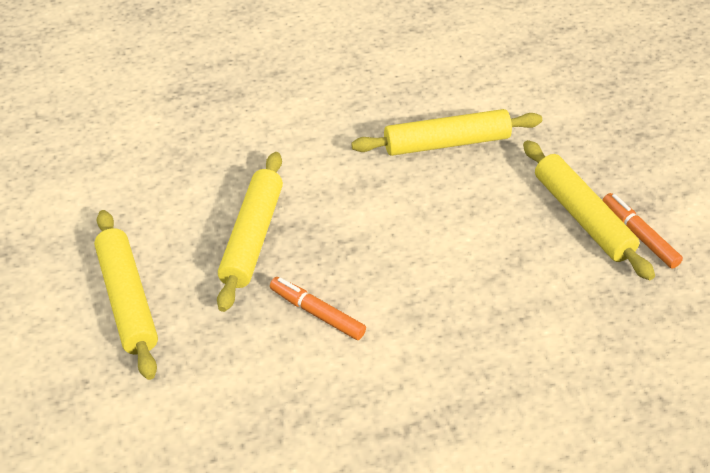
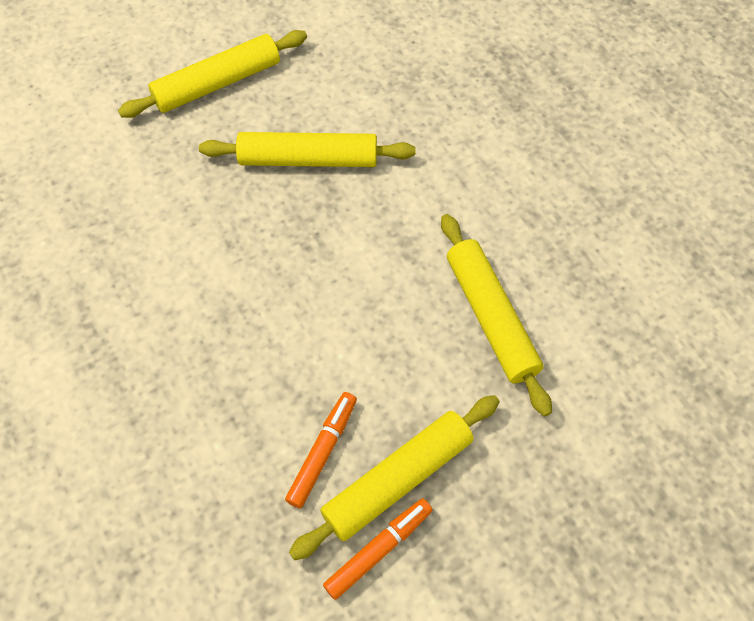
camera: 80 degrees right, 15 degrees up
orange marker [270,277,366,340] -> orange marker moved to [285,392,357,508]

